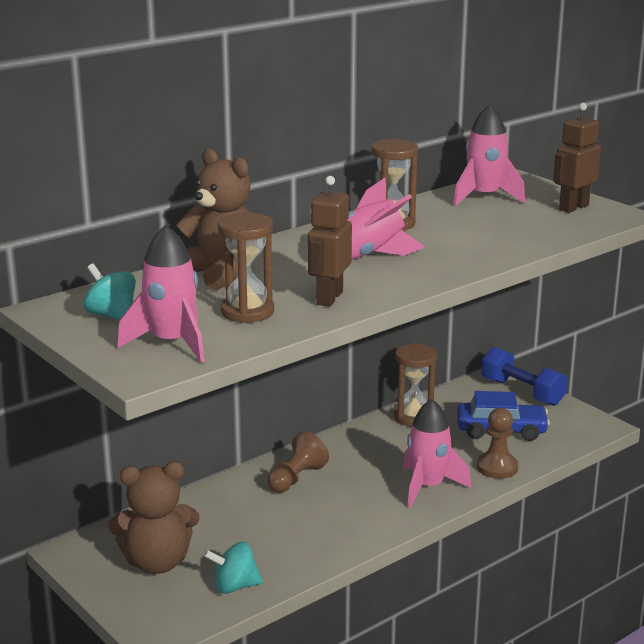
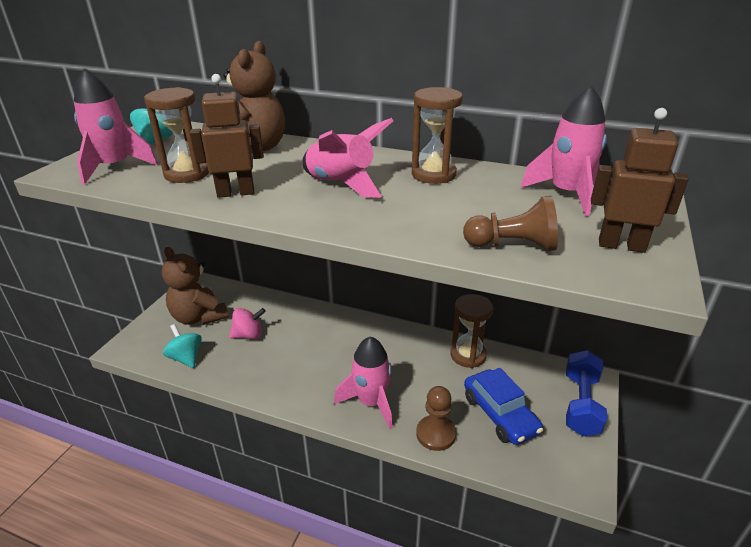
camera: 60 degrees right, 10 degrees up
brown pawn [267,432,329,493] -> brown pawn moved to [463,196,558,251]
none -> pink spinning top [229,308,266,339]

